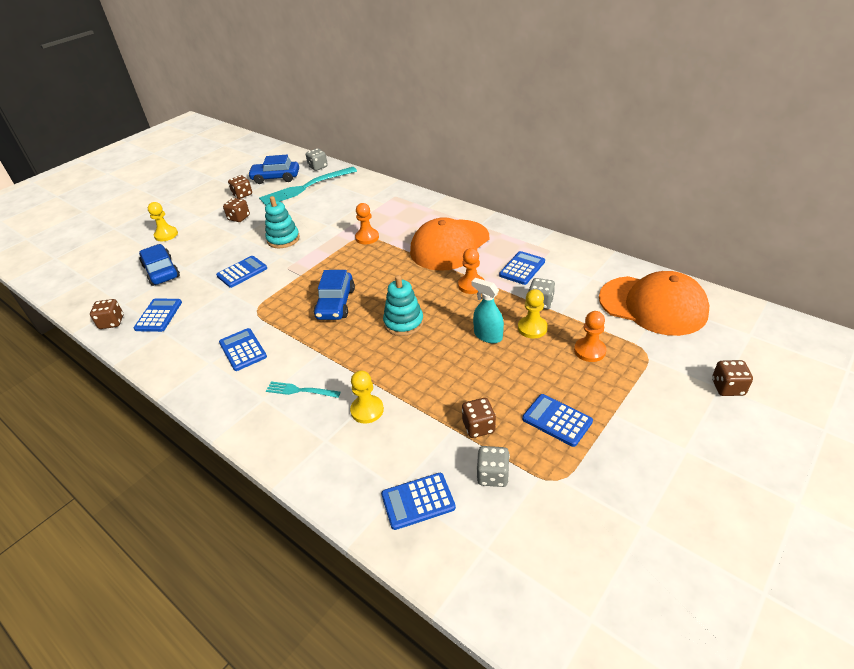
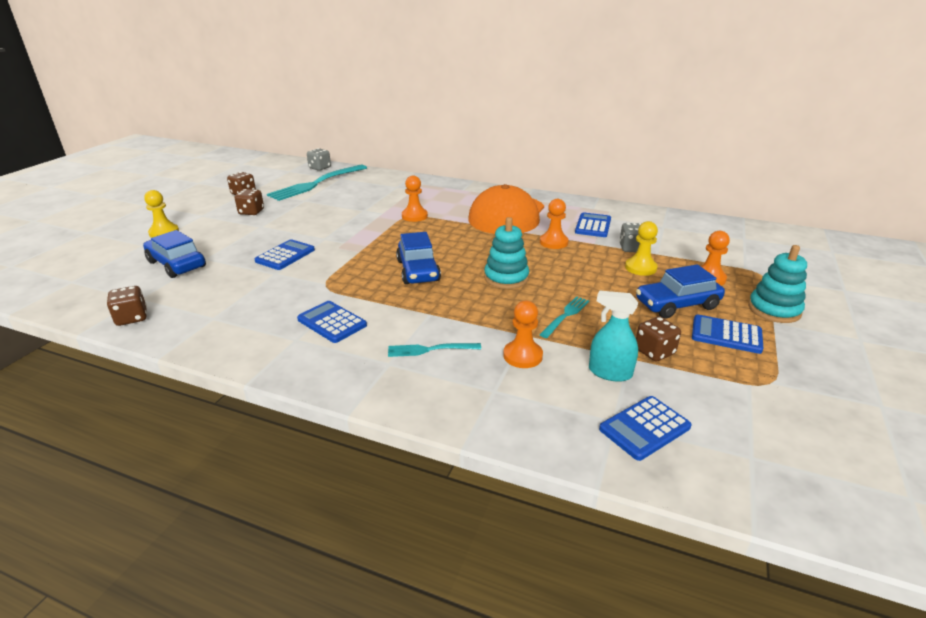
camera: 20 degrees left, 10 degrees down
blue calculator [134,299,182,332] -> none
blue car [248,155,299,184] -> blue car moved to [636,264,725,318]
turquoise stacking toy [265,196,300,248] -> turquoise stacking toy moved to [748,245,807,323]
yellow pawn [350,370,384,424] -> orange pawn [503,301,543,368]
turquoise spray bottle [471,278,504,343] -> turquoise spray bottle moved to [589,290,638,382]
grey dice [476,446,510,487] -> none
orange cap [599,271,709,336] -> none
brown dice [712,360,753,396] -> none
none -> turquoise fork [539,296,589,338]

